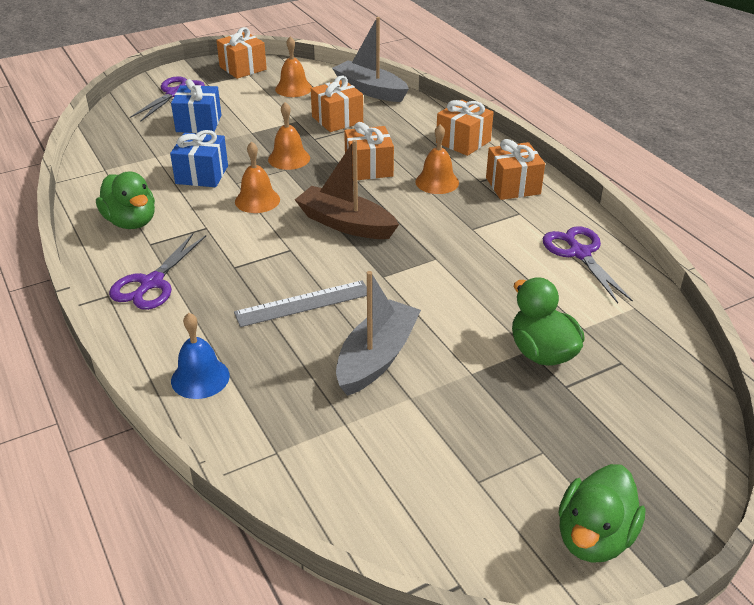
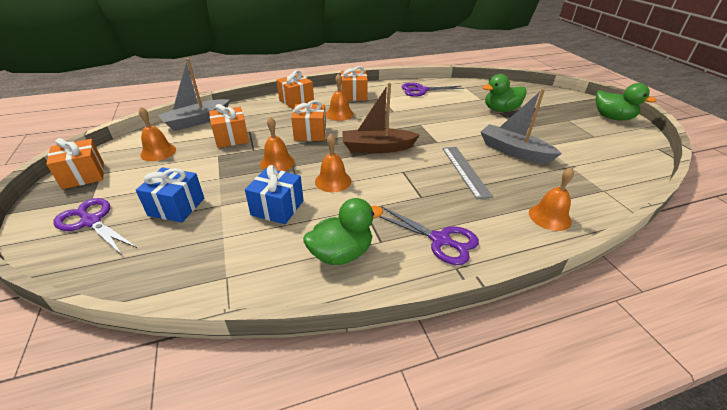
camera: 80 degrees left, 0 degrees up
blue bell [171,313,230,399] -> orange bell [529,168,574,231]
brown boat [295,140,399,239] -> brown boat turned 45 degrees clockwise [342,83,420,153]

